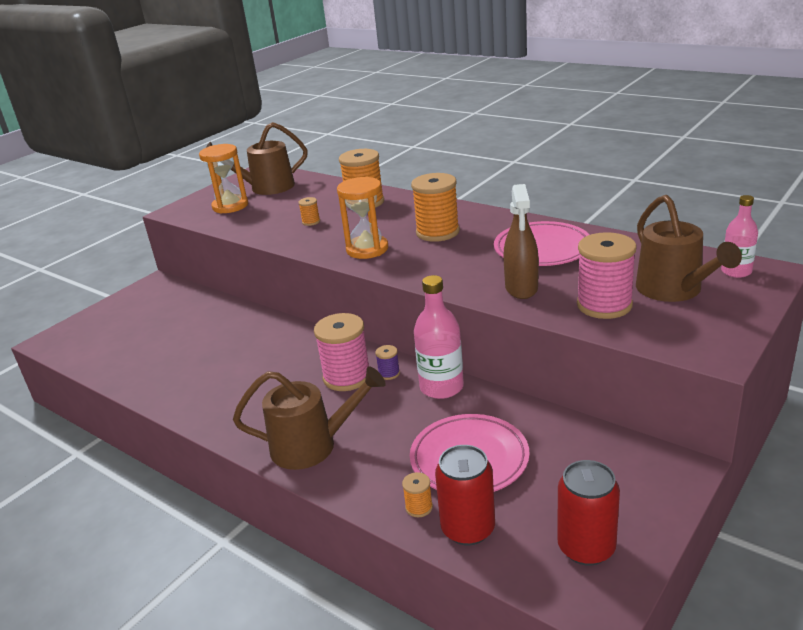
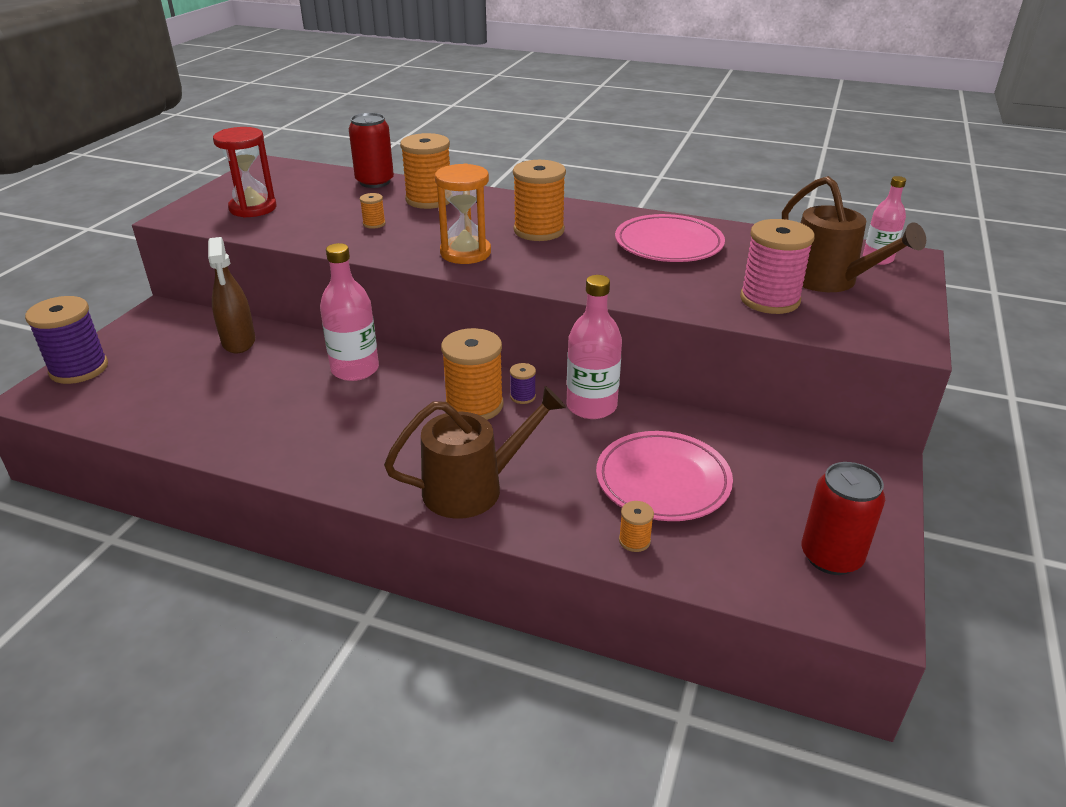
camera: 20 degrees left, 5 degrees up
orange hourglass [199,144,248,214] -> red hourglass [213,127,276,218]
brown watering can [206,122,308,195] -> none
pink spool [314,313,369,391] -> orange spool [441,328,504,420]
red can [435,445,495,545] -> red can moved to [349,113,394,188]
brown spray bottle [503,184,539,299] -> brown spray bottle moved to [208,237,255,354]
none -> purple spool [25,296,108,384]
none -> pink bottle [320,243,379,381]

